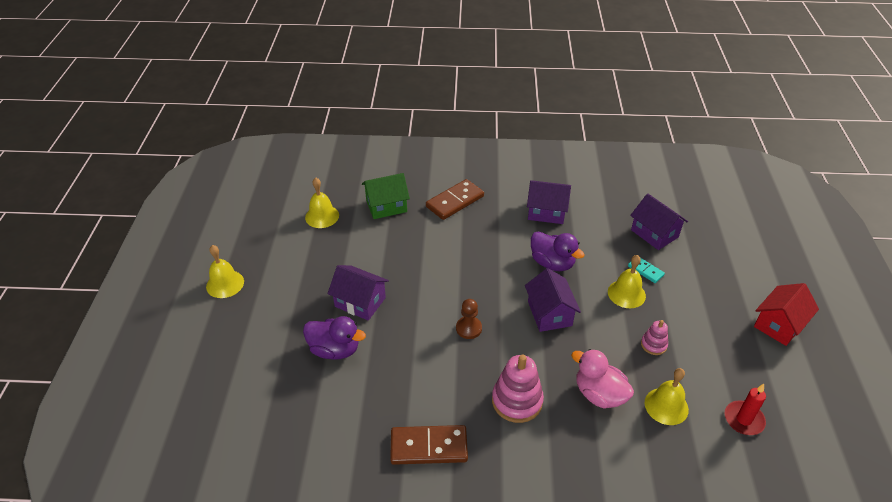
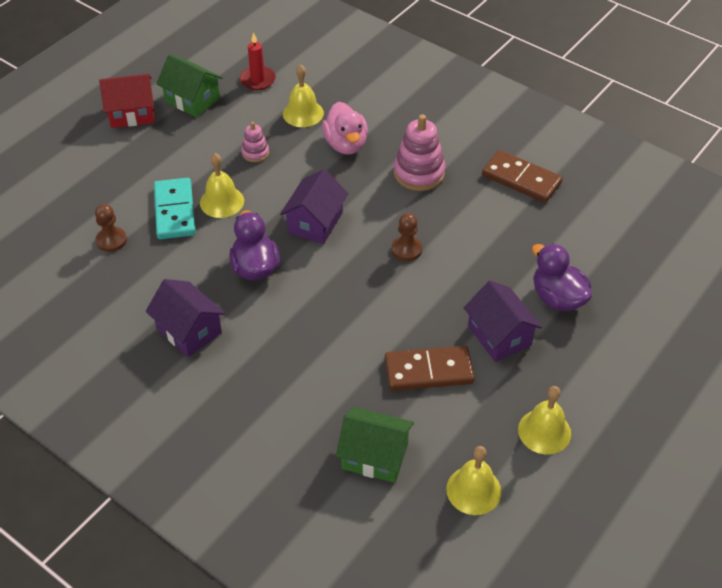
camera: 145 degrees left, 5 degrees up
yellow bell [206,245,244,298] -> yellow bell moved to [518,386,571,454]
brown domino [426,179,484,220] -> brown domino moved to [385,346,475,391]
turquoise domino [628,258,665,283] -> turquoise domino [154,178,196,239], size x1.84
purple house [630,194,688,250] -> brown pawn [95,204,127,252]
none -> green house [156,54,223,117]

